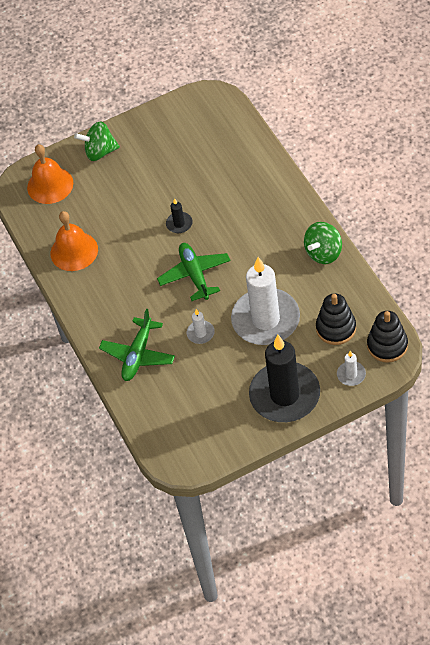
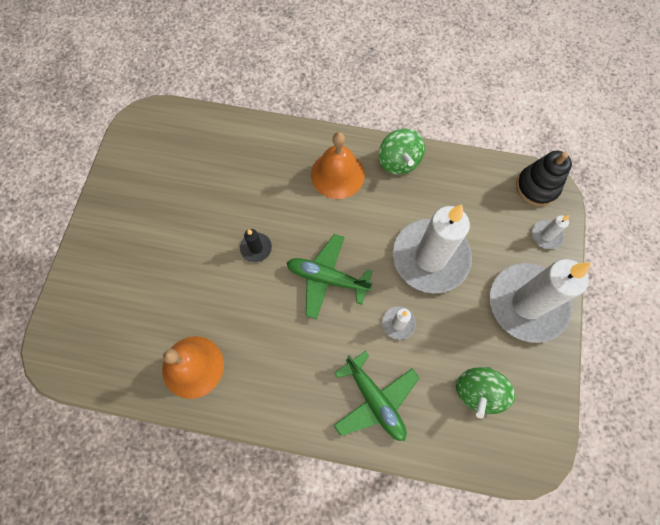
camera: 60 degrees left, 15 degrees up
orange bell [27,144,73,204] -> orange bell moved to [311,132,365,199]
green spinning top [74,121,120,161] -> green spinning top moved to [456,367,515,418]
black candle [249,335,320,422] -> white candle [490,259,591,343]
black stacking toy [316,293,356,345] -> none

